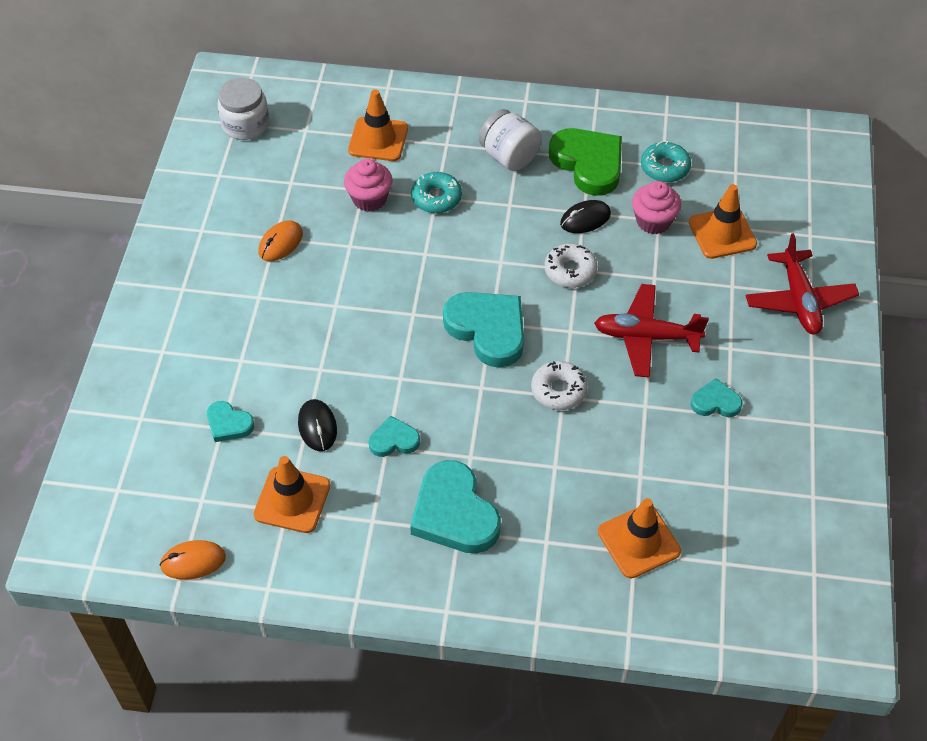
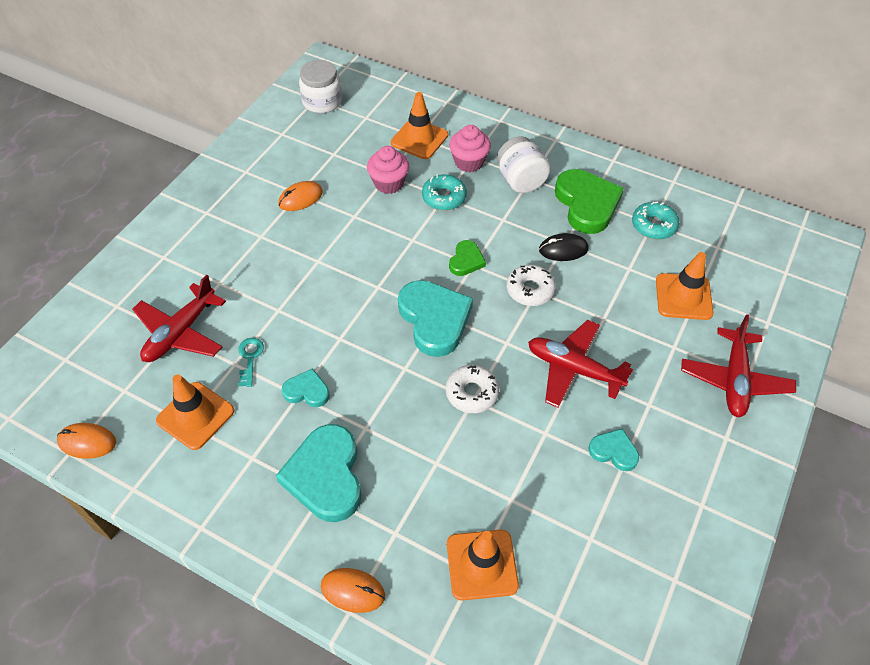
camera: 20 degrees right, 0 degrees up
turquoise heart [207,401,254,442] -> red plane [132,275,226,362]
black mouse [298,399,337,451] -> turquoise key [238,338,264,387]
pink cupcake [632,181,681,234] -> pink cupcake moved to [449,125,491,172]
none -> orange mouse [321,568,385,613]
none -> green heart [449,240,486,276]

